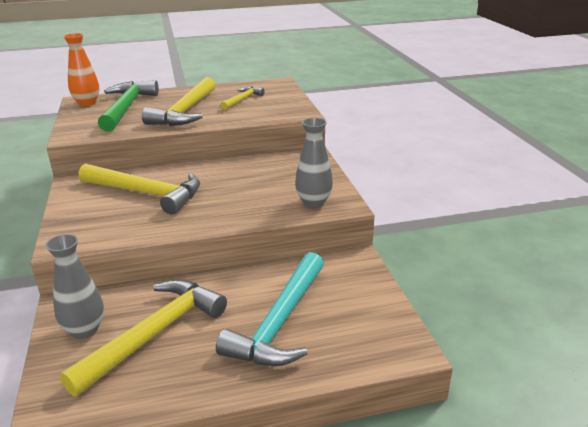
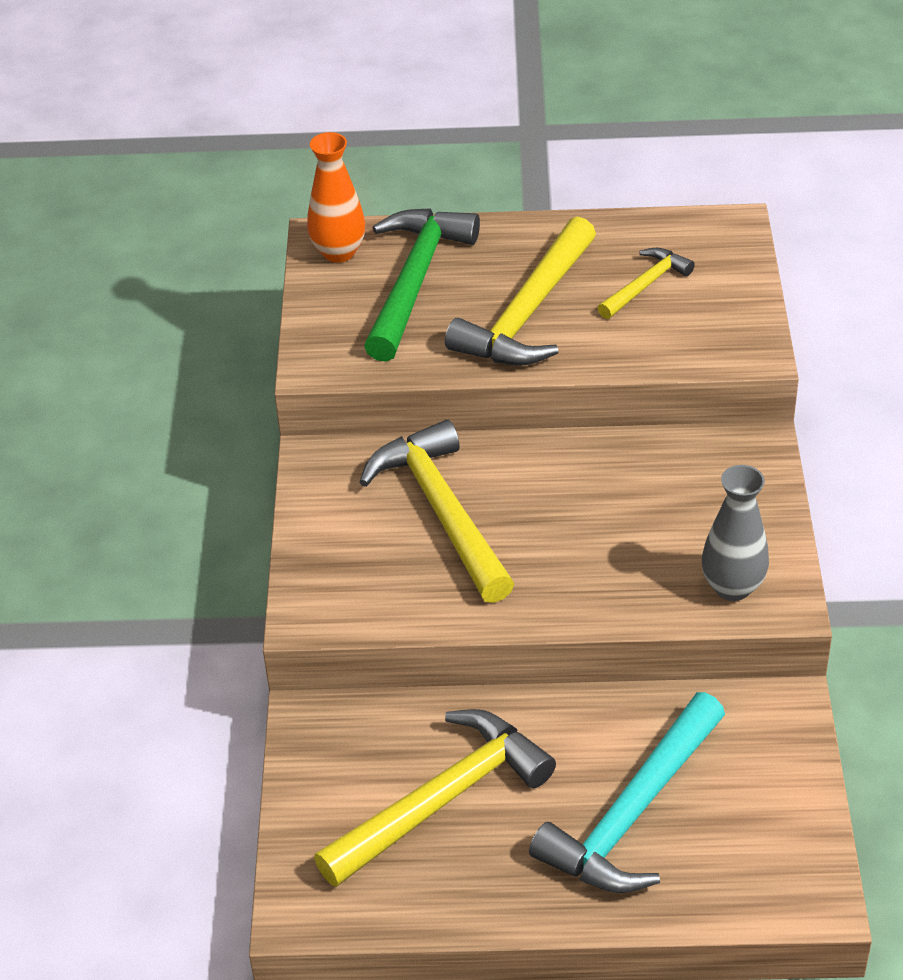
camera: 15 degrees right, 15 degrees up
grey vase [45,234,104,339] -> none
yellow hammer [79,164,200,214] -> yellow hammer turned 150 degrees counterclockwise [360,420,514,603]

